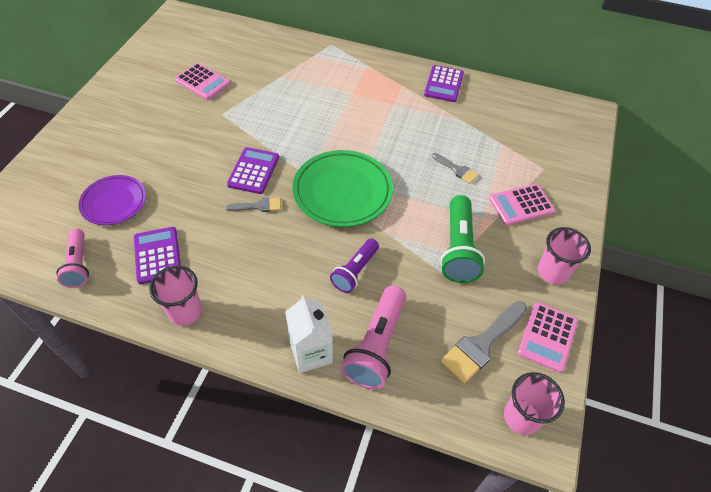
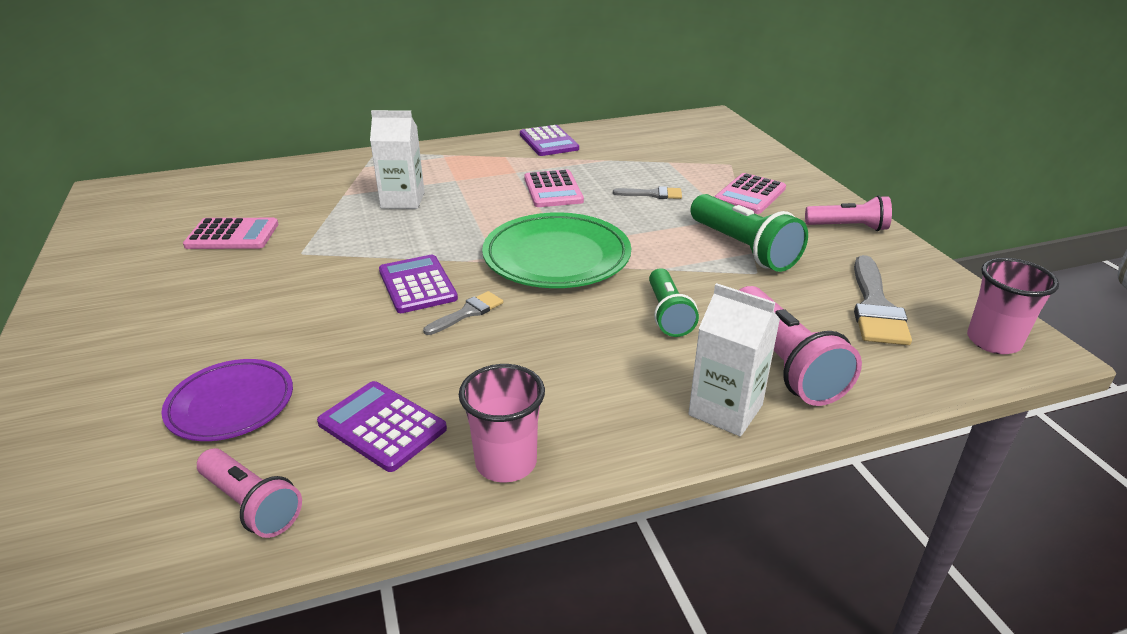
camera: 35 degrees left, 20 degrees down
purple flashlight [330,238,379,293] -> green flashlight [649,268,699,337]
pink calculator [518,302,578,373] -> pink calculator moved to [524,169,584,207]
pink cup [538,227,591,285] -> pink flashlight [805,195,892,231]
none -> white carton [370,110,425,209]

